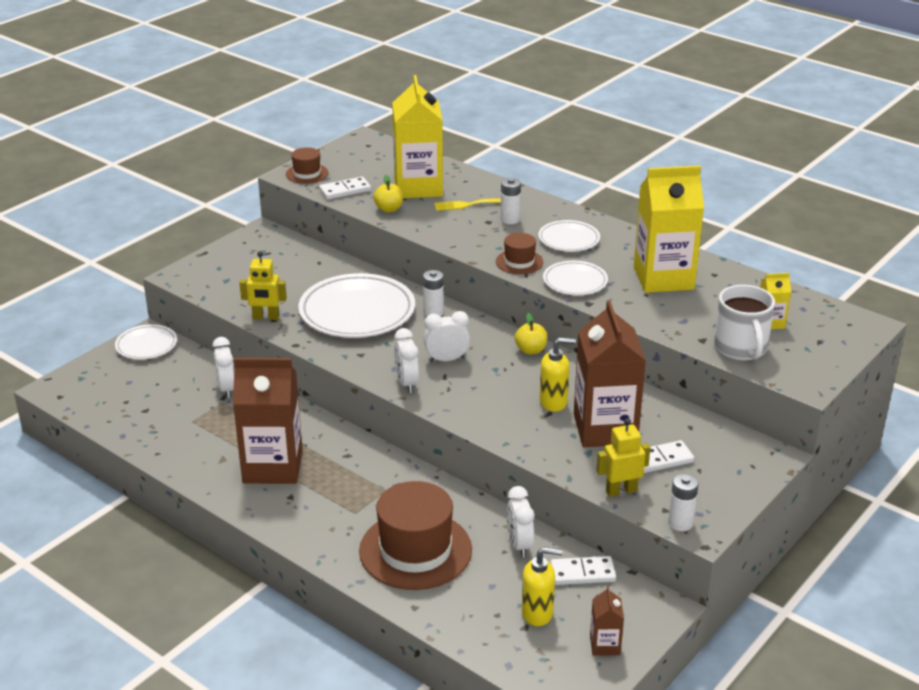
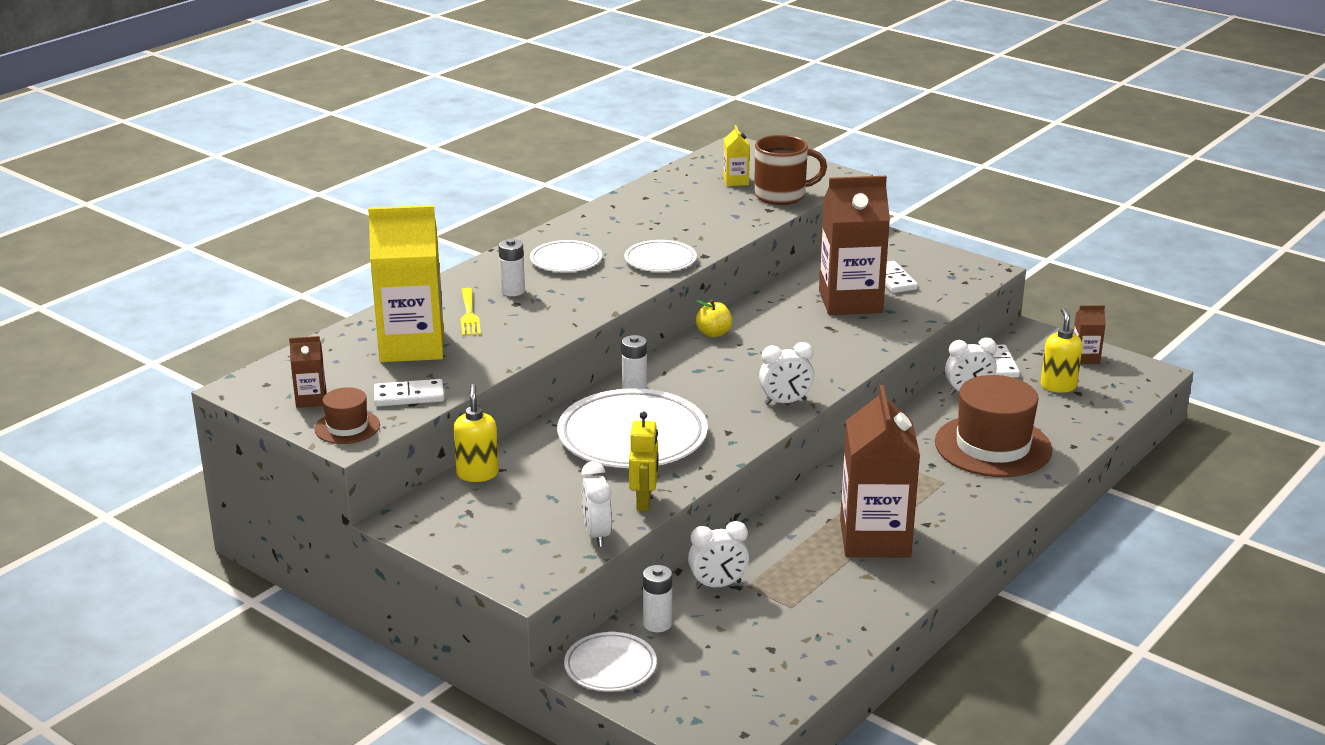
camera: 90 degrees left, 5 degrees down
white domino [319,177,371,200] -> white domino turned 75 degrees counterclockwise [374,379,444,407]
yellow apple [374,175,403,212] -> none
white clock [423,311,470,362] -> white clock moved to [581,461,612,547]
brown hat [496,233,543,274] -> none
yellow soap dispenser [540,338,576,412] -> yellow soap dispenser moved to [453,384,499,482]
yellow robot [596,418,650,497] -> none
yellow carton [634,166,704,293] -> none
white battery [668,474,699,531] -> white battery moved to [643,565,672,632]
white mug [714,285,775,360] -> brown mug [754,135,827,205]
none -> brown carton [289,336,327,408]

